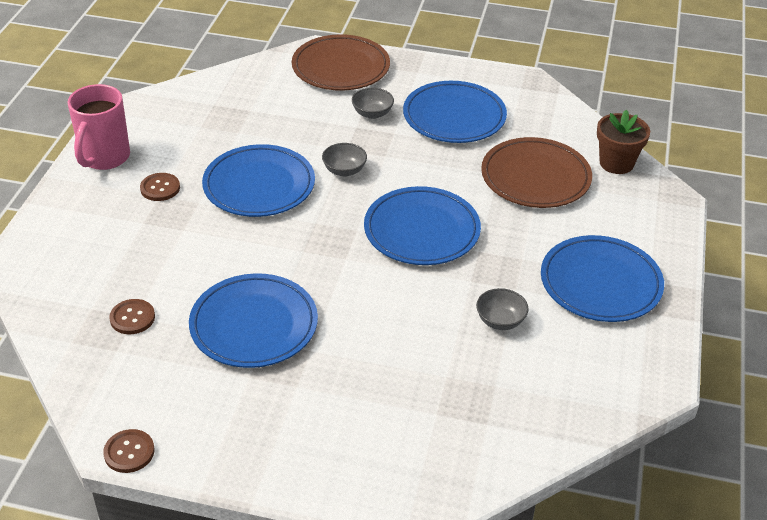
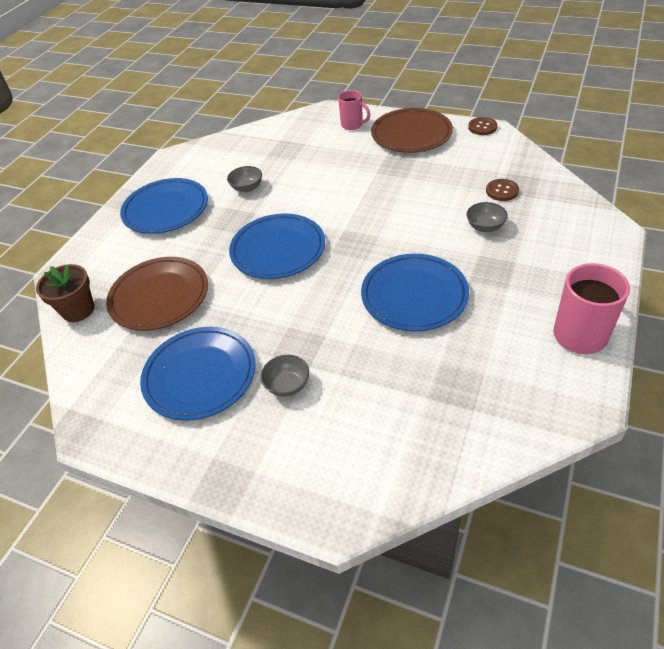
camera: 165 degrees left, 5 degrees up
brown button [140,173,180,201] -> none
blue plate [189,273,318,368] -> none
brown plate [292,34,390,91] -> brown plate moved to [371,108,453,153]
grey bowl [322,143,367,176] -> grey bowl moved to [467,202,508,232]
none -> pink mug [338,90,370,130]

